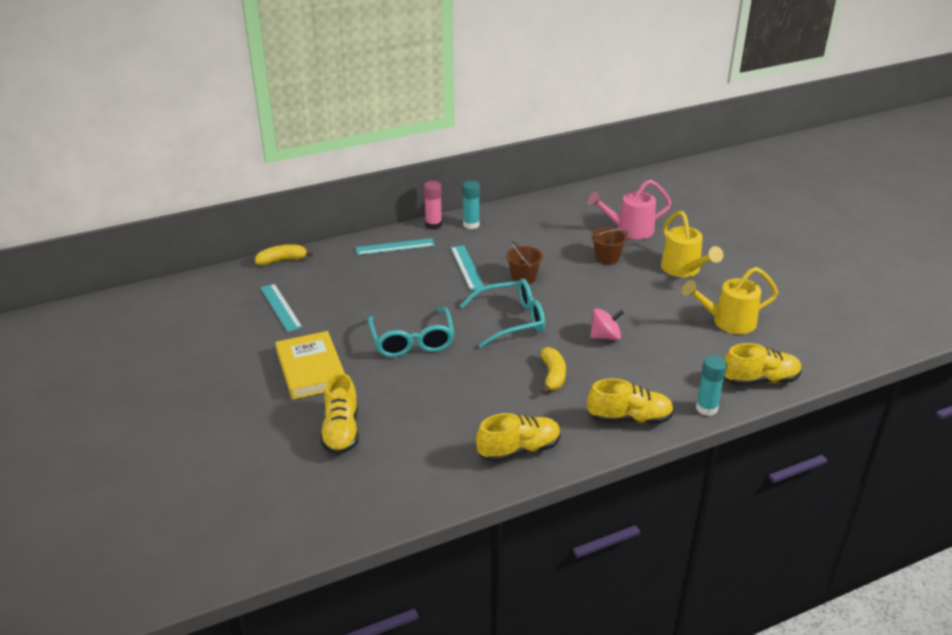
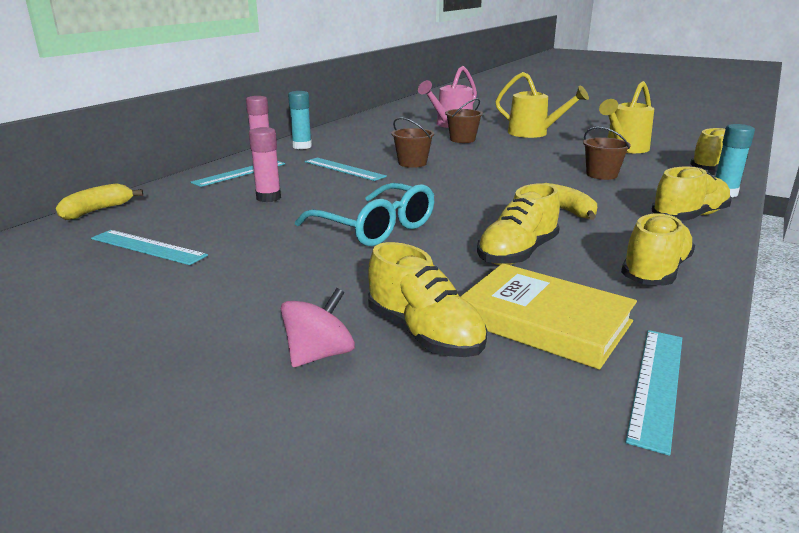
camera: 35 degrees left, 10 degrees down
yellow book [275,331,345,400] -> yellow book moved to [460,263,637,370]
turquoise glasses [460,278,545,348] -> none
pink spinning top [590,308,624,340] -> pink spinning top moved to [281,288,355,367]
none -> pink glue stick [249,127,281,202]
none -> yellow shoe [477,183,560,265]
none -> brown bucket [583,127,631,180]
none -> turquoise ruler [625,330,682,456]

